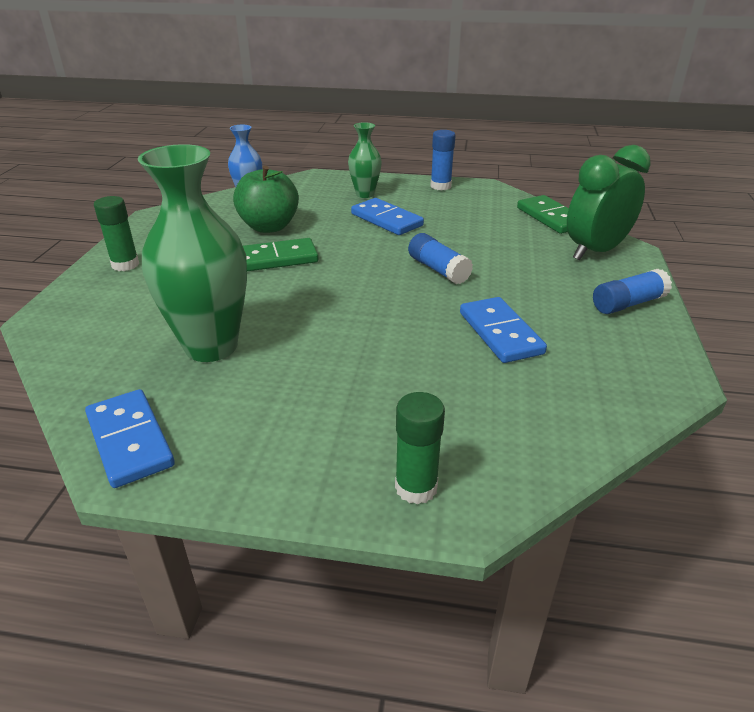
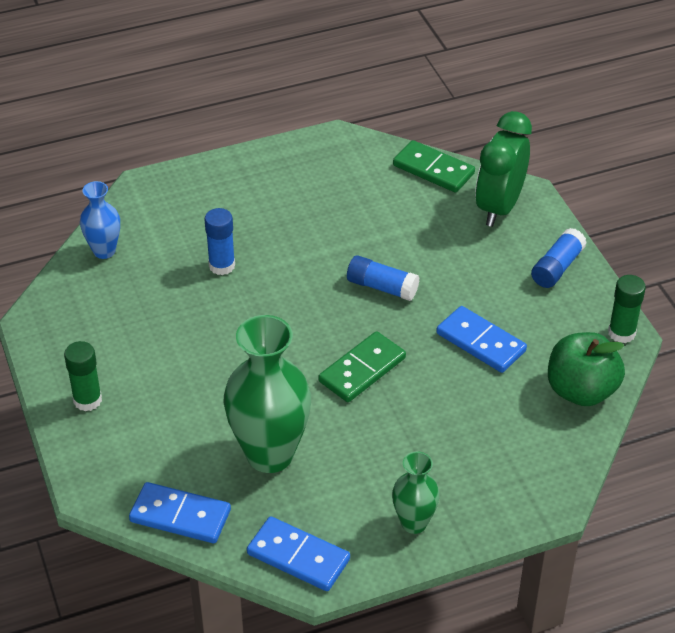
camera: 30 degrees left, 10 degrees up
green apple [233,166,299,233] -> green apple moved to [548,332,625,406]
green domino [243,238,319,271] -> green domino moved to [318,331,406,402]
green vase [348,122,382,198] -> green vase moved to [392,452,440,534]
blue domino [351,198,424,235] -> blue domino moved to [129,482,231,543]
green glue stick [395,392,445,504] -> green glue stick moved to [608,275,646,343]
blue glue stick [430,130,456,190] -> blue glue stick moved to [204,208,235,275]

